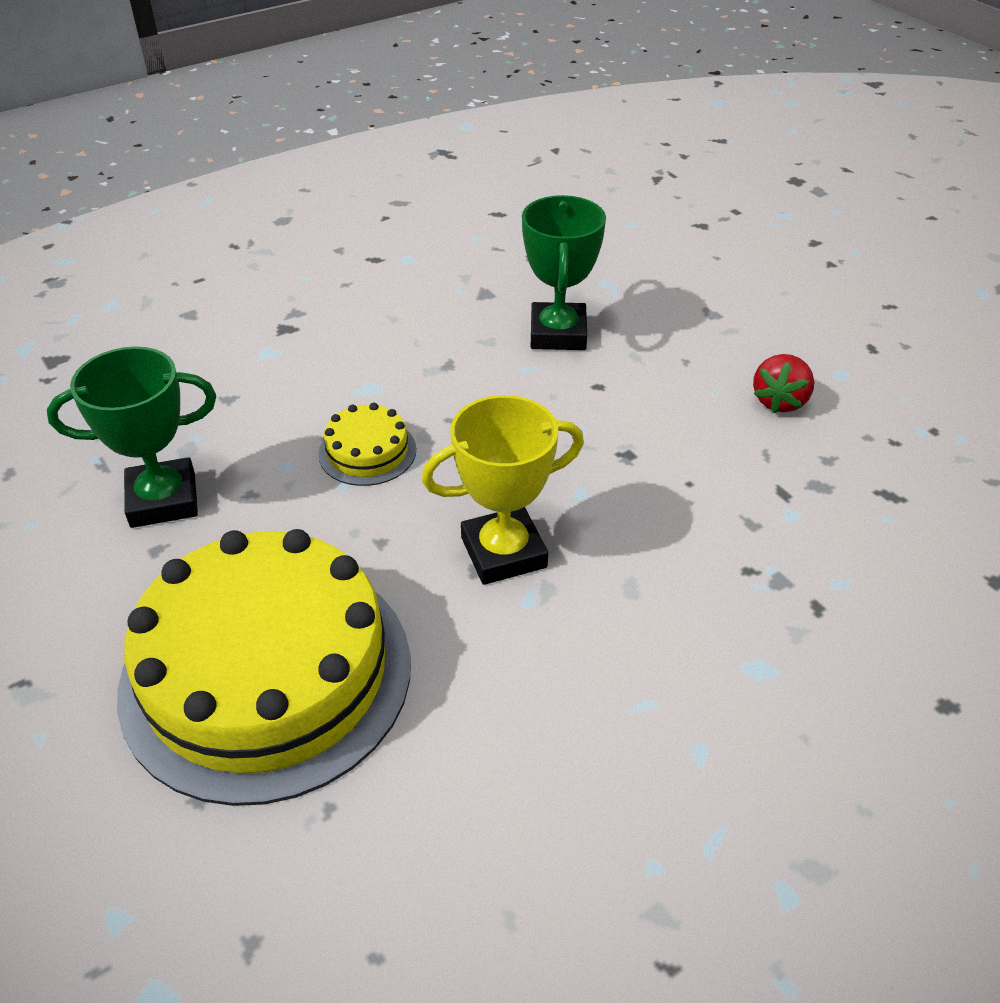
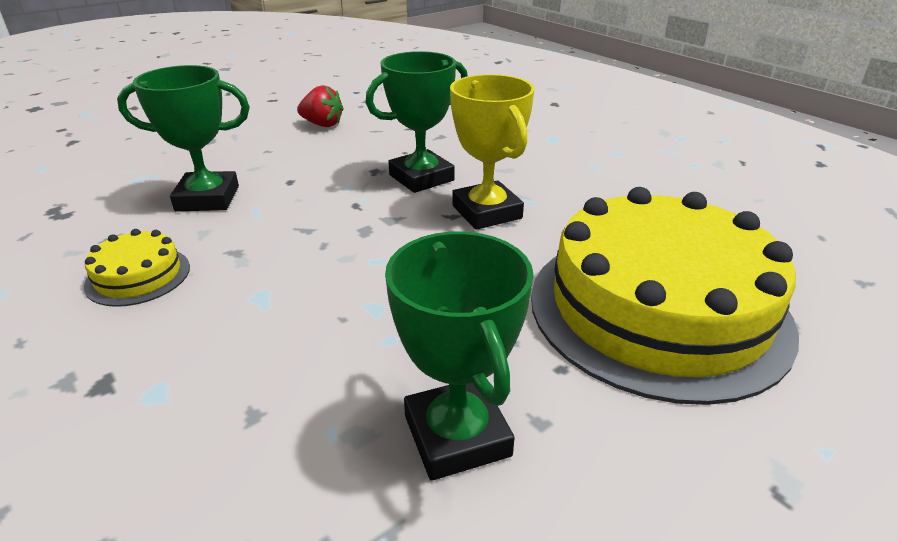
camera: 95 degrees left, 10 degrees down
yellow cake [318,403,416,486] -> yellow cake moved to [84,229,190,307]
none -> green trophy [366,51,468,193]

